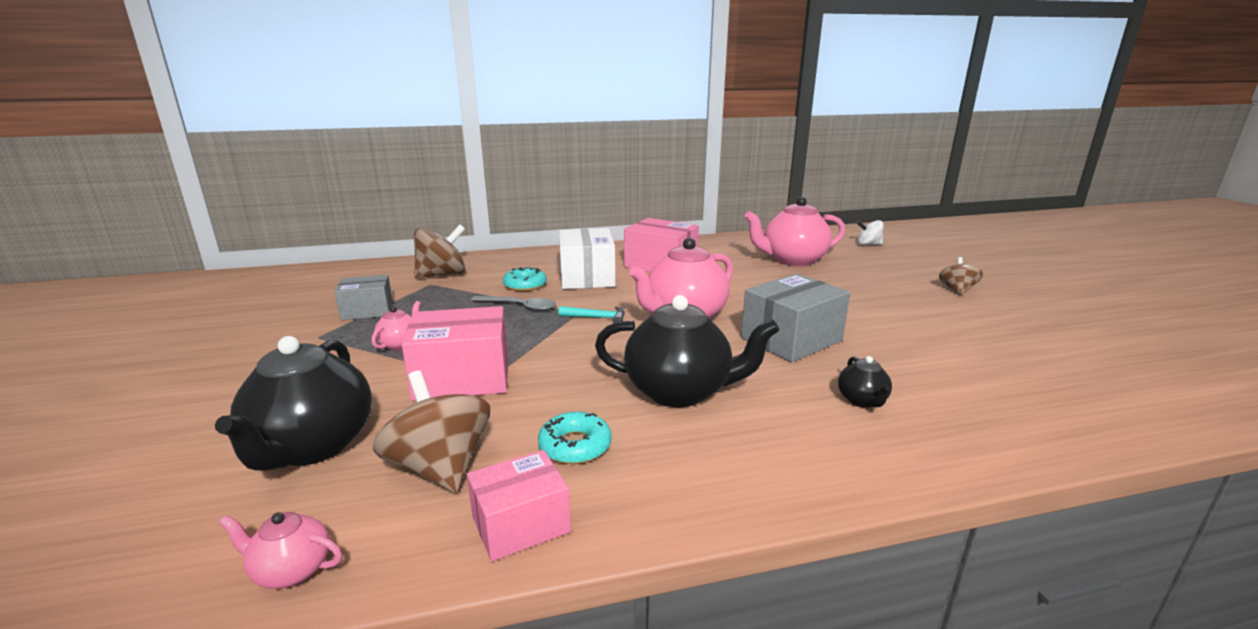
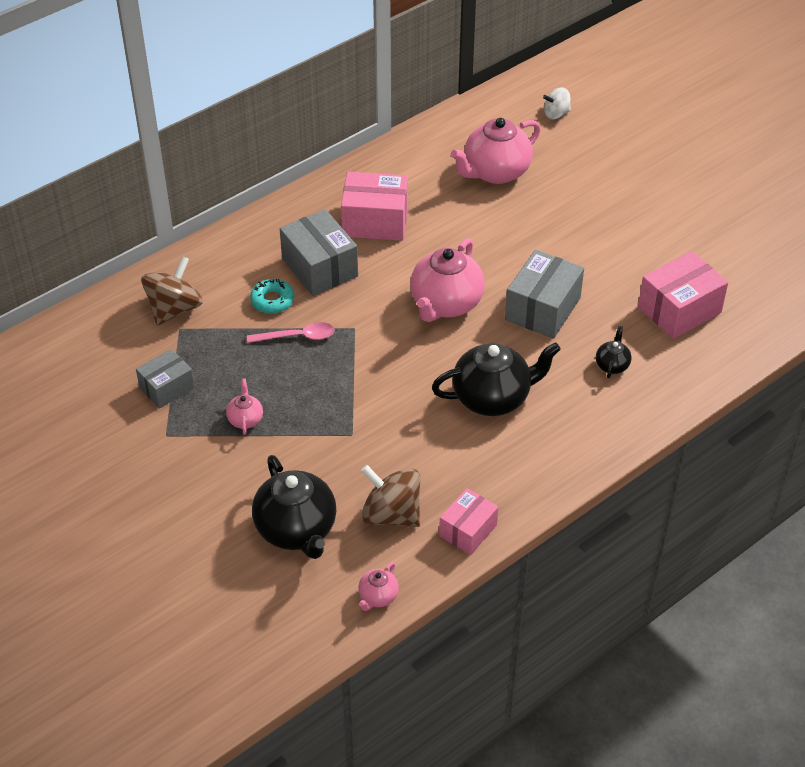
camera: 25 degrees left, 25 degrees up
pink teapot [219,512,342,589] -> pink teapot turned 45 degrees counterclockwise [358,562,399,611]
pink box [402,306,508,401] -> pink box moved to [638,251,728,339]
grey spoon [471,296,556,311] -> pink spoon [247,322,335,343]
turquoise donut [538,412,612,464] -> none
turquoise hammer [558,306,625,323] -> none
white box [559,228,616,289] -> grey box [280,209,358,296]
black teapot [838,356,892,408] -> black teapot turned 135 degrees counterclockwise [596,326,631,378]
brown spinning top [939,257,983,295] -> none

